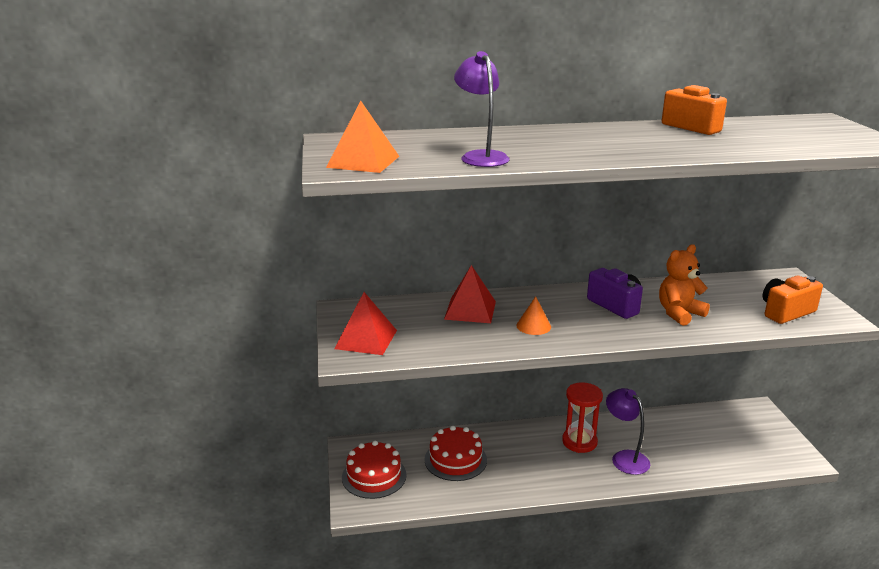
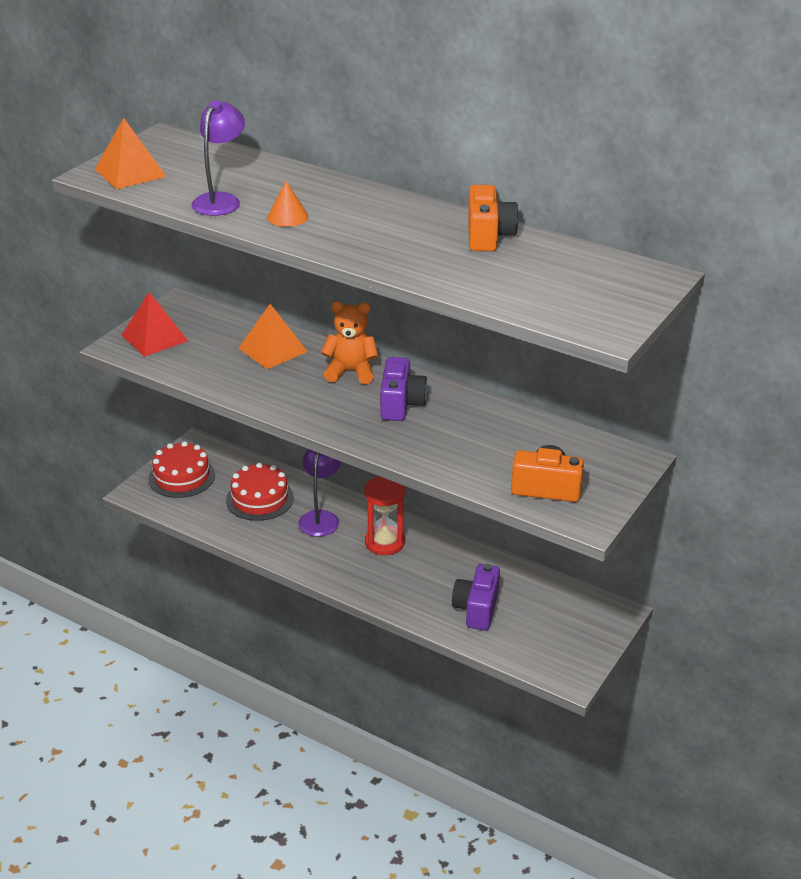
camera: 40 degrees right, 10 degrees up
red pyramid [444,265,496,323] -> orange pyramid [238,304,308,369]
orange cone [516,296,551,335] -> orange cone moved to [267,181,309,227]
purple lamp [606,388,650,475] -> purple lamp moved to [298,449,341,537]
orange teddy bear [659,244,710,326] -> orange teddy bear moved to [321,301,378,384]
none -> purple camera [452,564,500,630]

